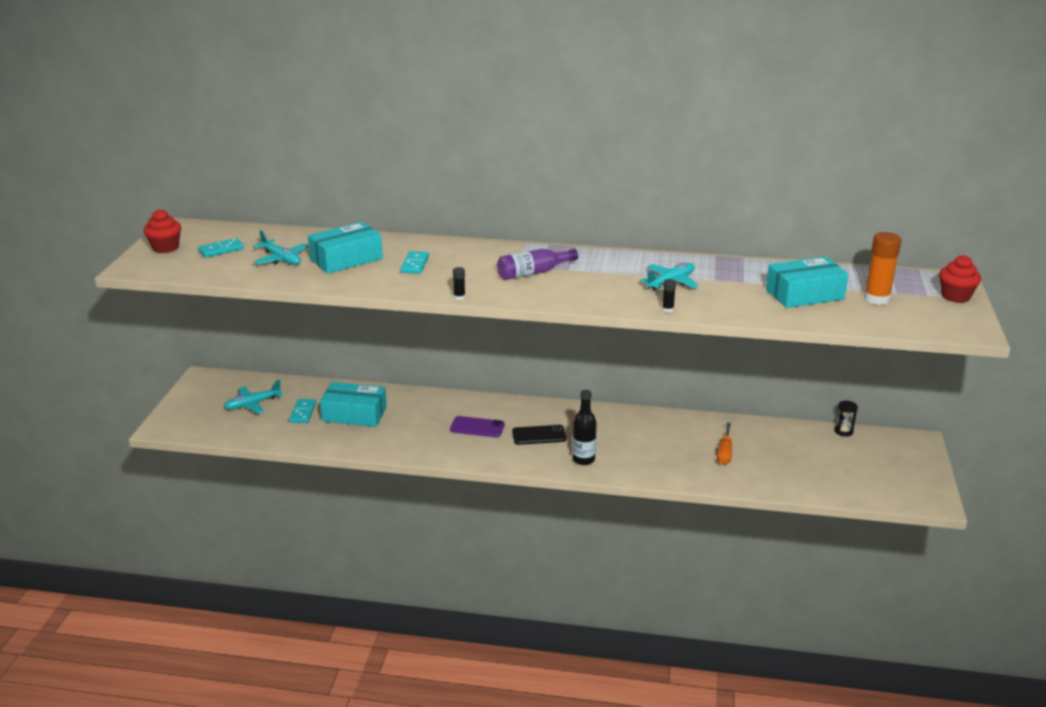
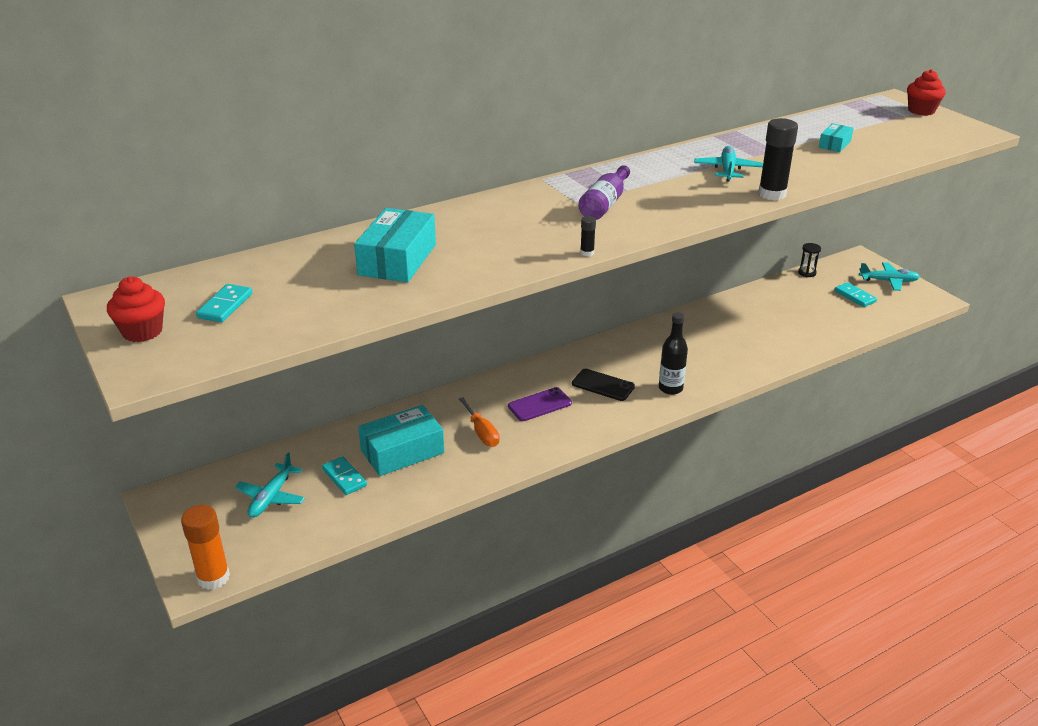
camera: 40 degrees left, 5 degrees up
turquoise plane [253,230,308,265] -> turquoise plane moved to [859,262,920,291]
turquoise domino [401,251,429,274] -> turquoise domino moved to [834,282,877,307]
black phone [512,425,566,445] -> black phone turned 75 degrees clockwise [572,369,635,401]
black glue stick [662,279,676,313] -> black glue stick [758,118,798,200], size x2.19
orange screwdriver [717,422,732,465] -> orange screwdriver moved to [459,397,500,447]
turquoise box [766,257,849,308] -> turquoise box [819,123,854,152], size x0.52
orange glue stick [864,232,901,305] -> orange glue stick moved to [181,505,230,590]

